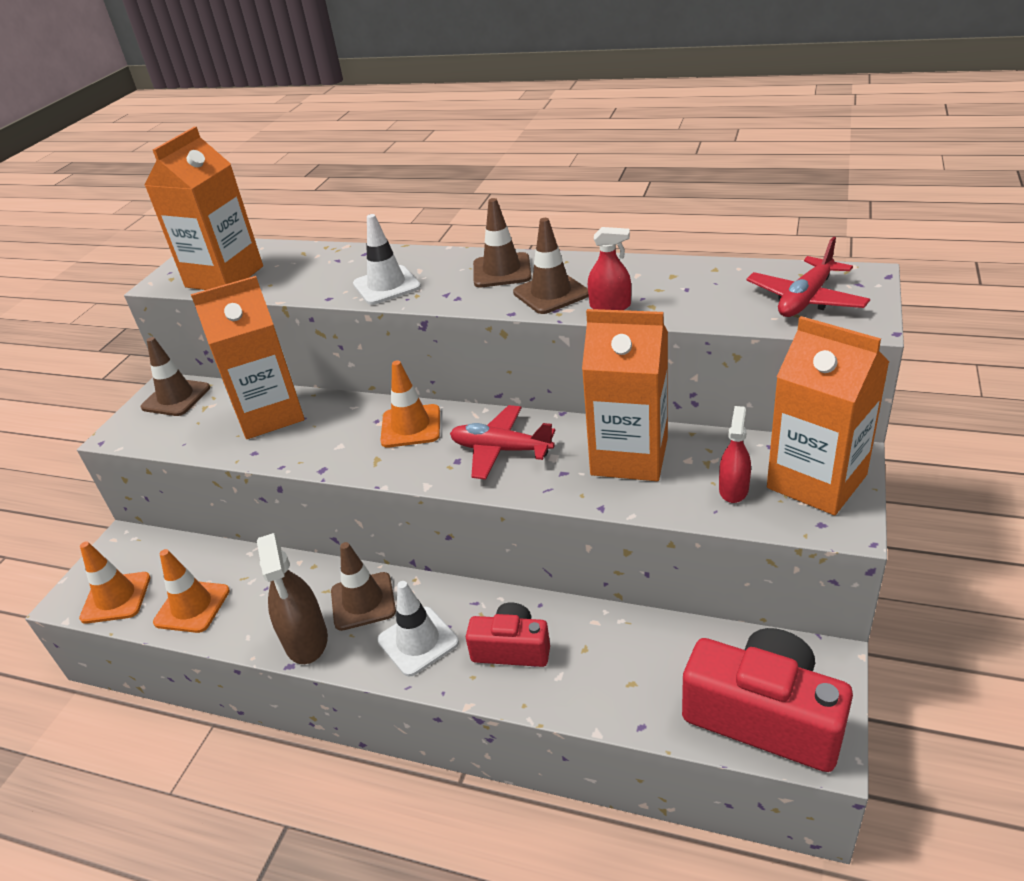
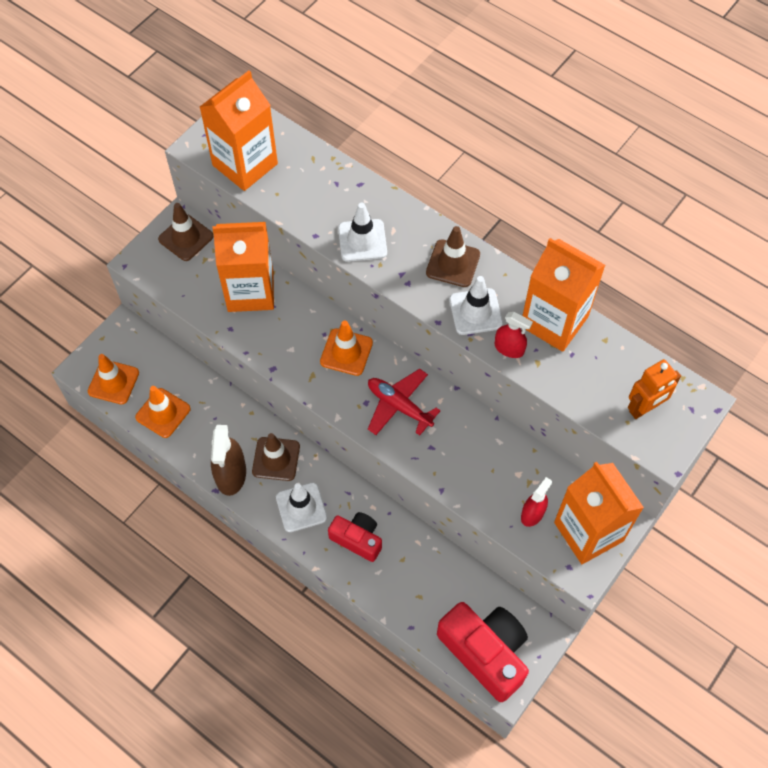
camera: 15 degrees right, 25 degrees up
brown traffic cone [513,218,589,314] -> white traffic cone [449,276,503,335]
orange carton [582,309,668,481] -> orange carton moved to [522,238,605,352]
red plane [746,237,870,317] -> orange robot [628,359,681,419]

